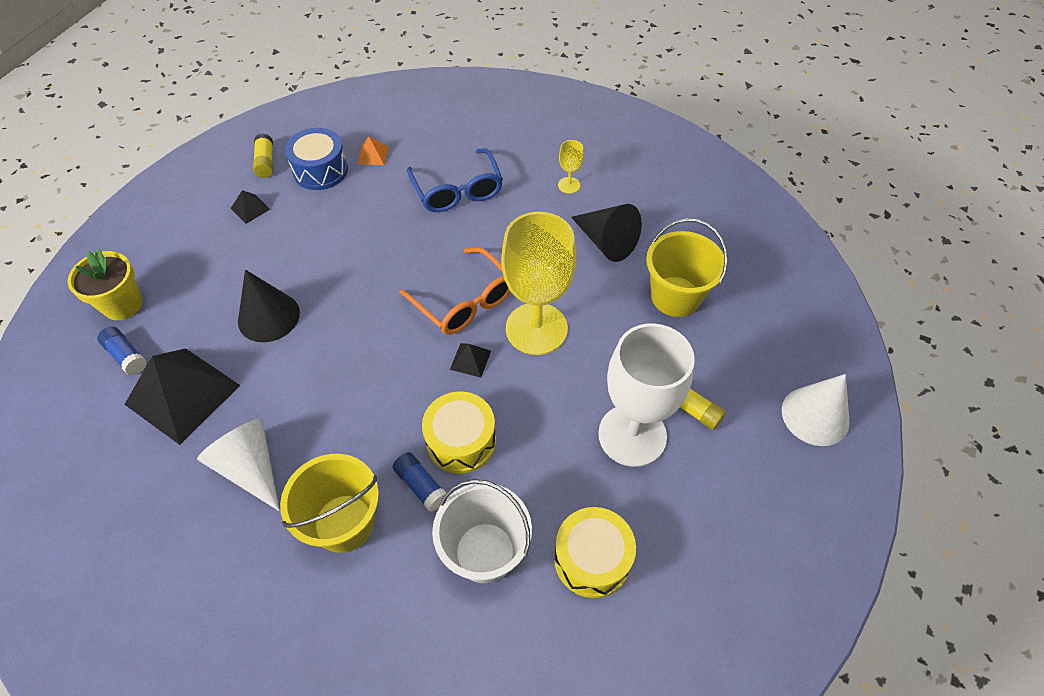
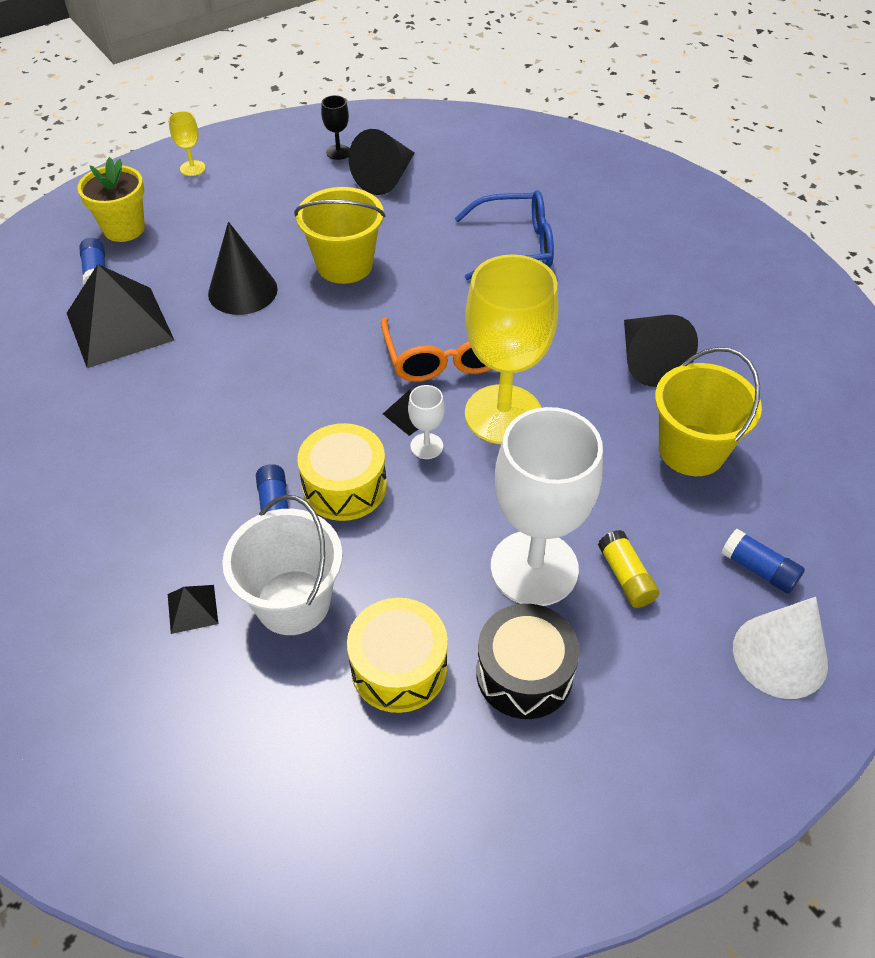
camera: 30 degrees right, 5 degrees down
white cone [197,419,280,511] -> none
black pyramid [230,190,270,224] -> black pyramid moved to [168,585,218,634]
yellow glue stick [253,133,273,178] -> black goblet [321,95,350,160]
yellow bucket [280,454,379,553] -> yellow bucket moved to [294,187,386,284]
blue drum [285,128,348,190] -> black cone [349,129,414,195]
orange pyramid [357,136,388,165] -> none
blue glasses [407,148,503,212] -> blue glasses turned 105 degrees counterclockwise [455,190,554,280]
yellow goblet [558,140,584,194] -> yellow goblet moved to [168,111,206,176]
none -> white goblet [408,385,445,459]
none -> black drum [476,604,580,719]
none -> blue glue stick [721,529,805,594]

